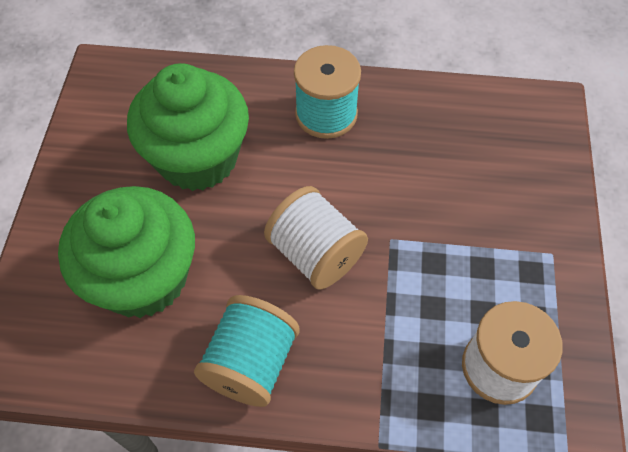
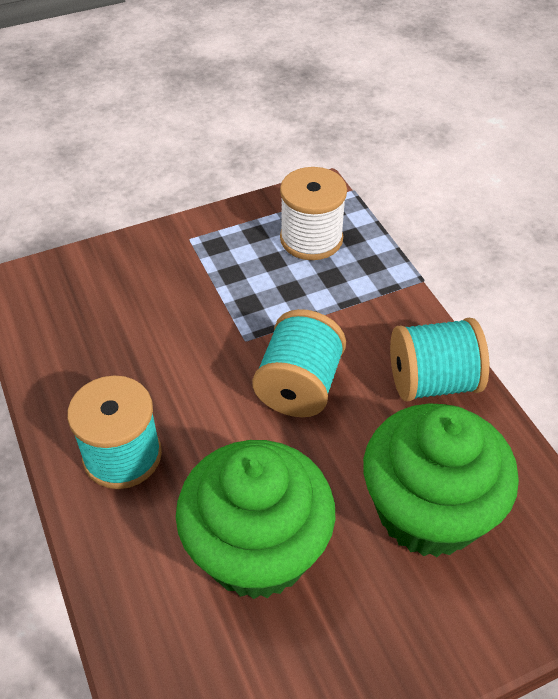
camera: 120 degrees left, 10 degrees down
white spool [264,186,368,290] -> turquoise spool [252,309,346,417]

